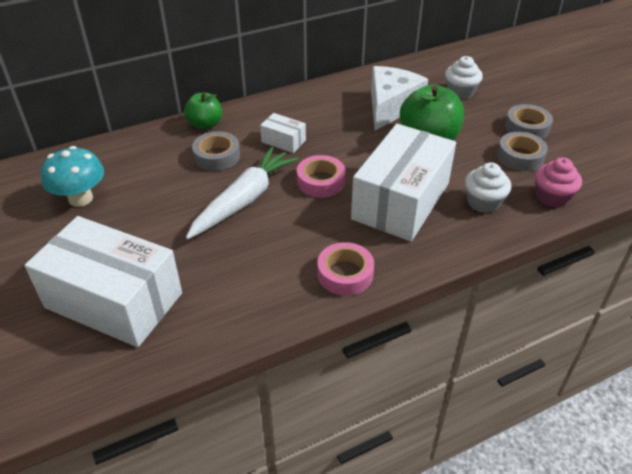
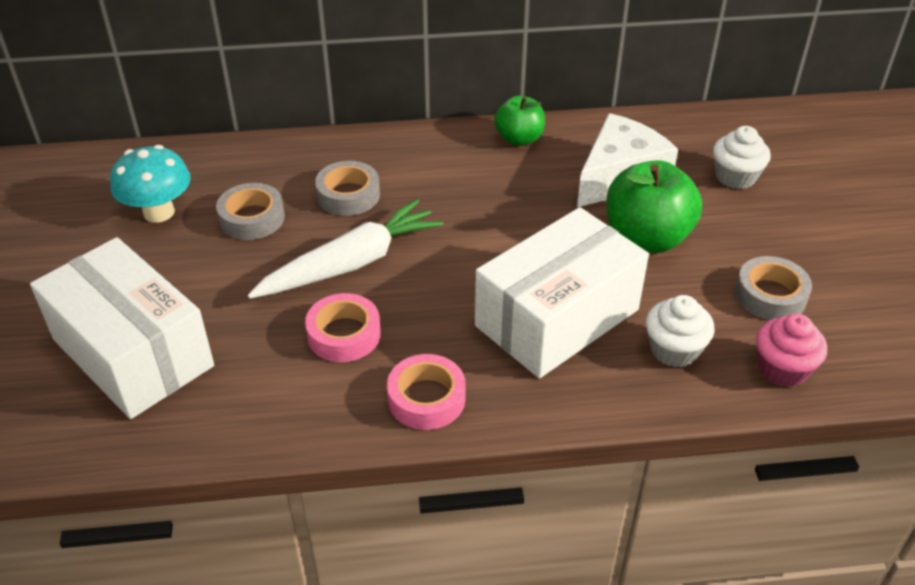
camera: 20 degrees right, 0 degrees up
green apple [184,92,222,130] -> green apple moved to [494,96,545,146]
white box [260,113,306,153] -> none
pink tape [297,155,345,197] -> pink tape moved to [305,293,381,362]
grey tape [505,104,553,139] -> grey tape moved to [216,183,285,240]

